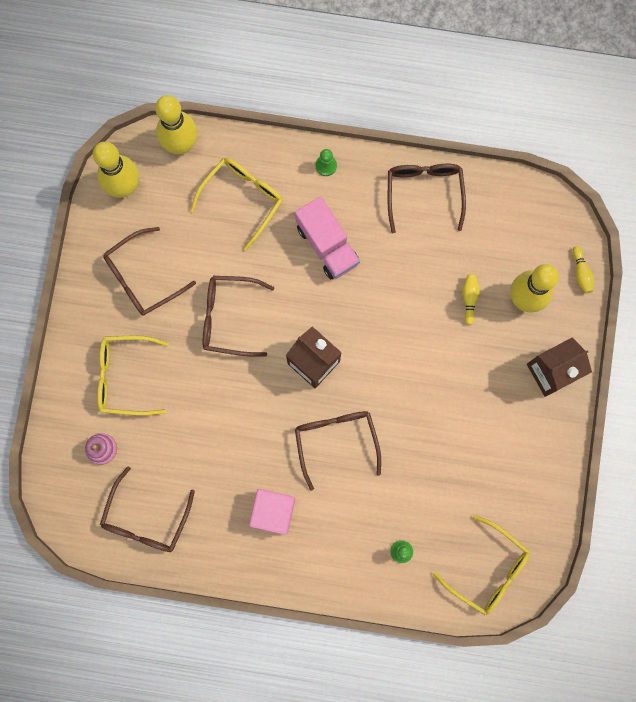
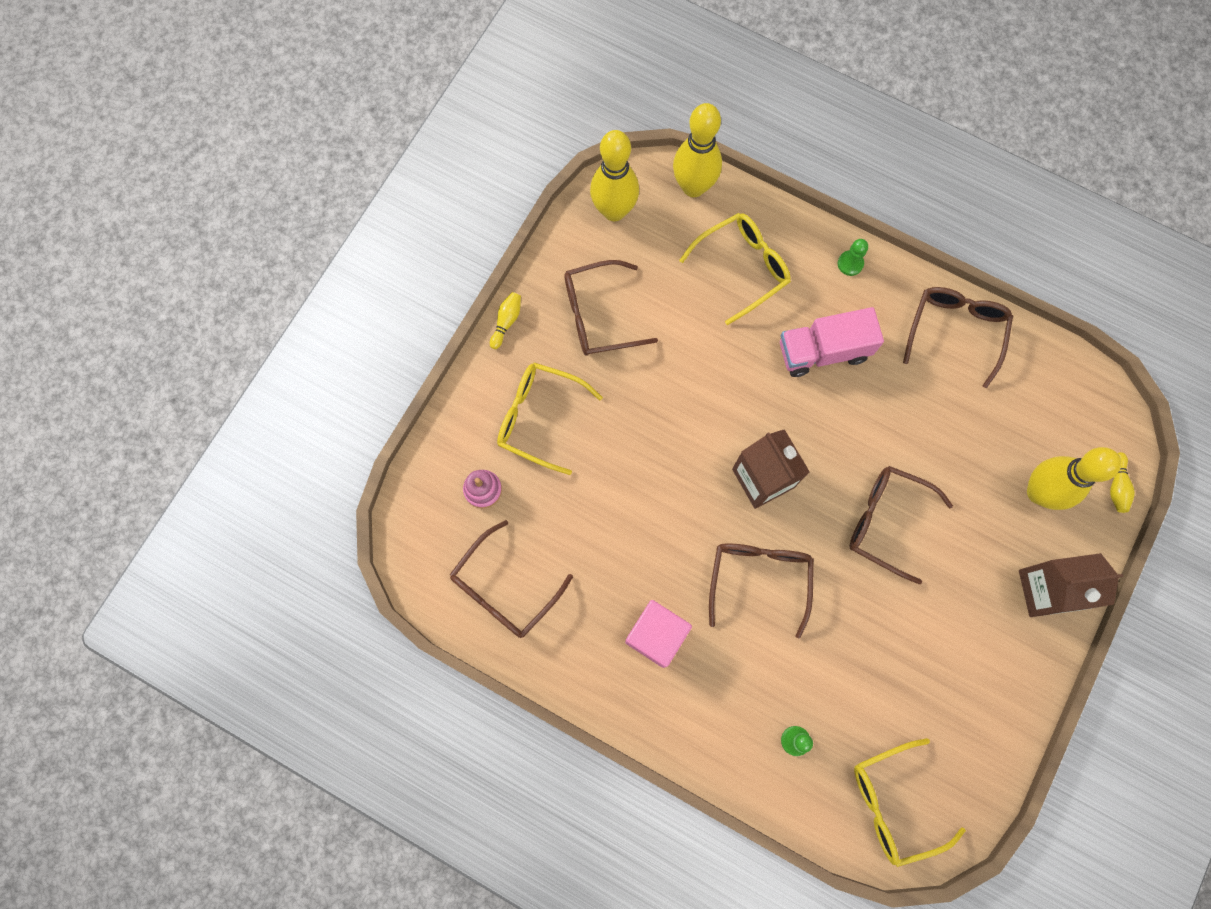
camera: 20 degrees right, 5 degrees down
brown glasses [202,276,274,357] -> brown glasses moved to [850,466,953,584]
pink truck [295,196,360,279] -> pink truck turned 90 degrees clockwise [780,307,884,377]
yellow glasses [433,515,530,615] -> yellow glasses turned 105 degrees clockwise [854,738,966,867]
yellow bowling pin [462,275,480,325] -> yellow bowling pin moved to [490,292,521,349]

